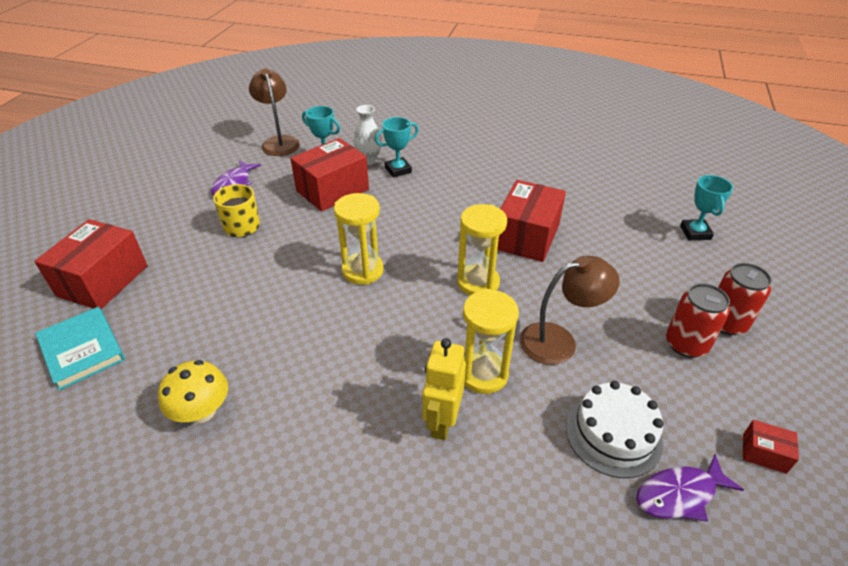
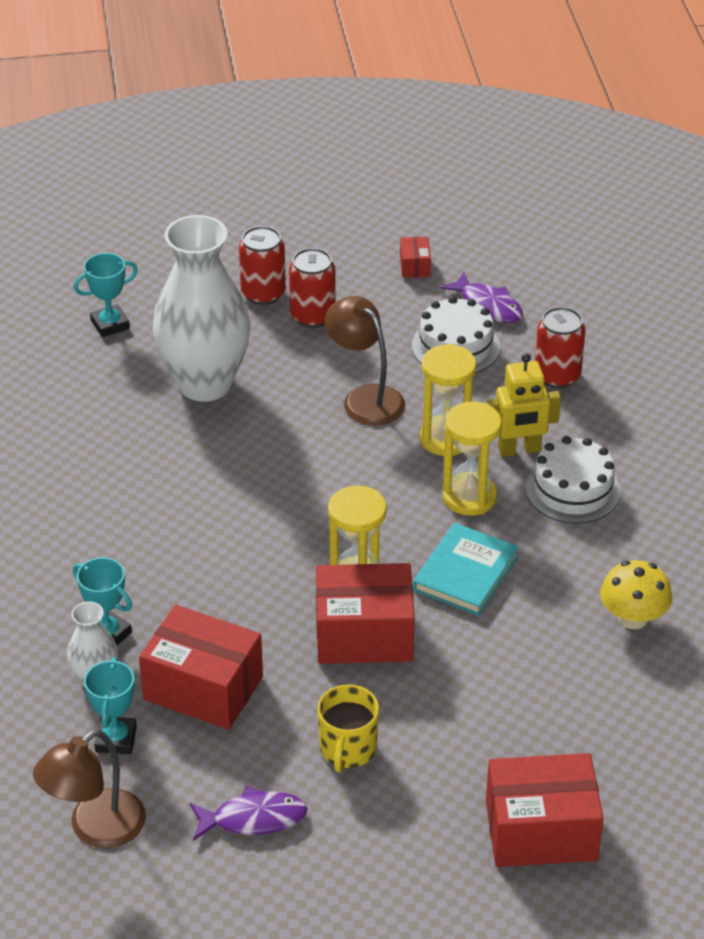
camera: 115 degrees left, 0 degrees up
turquoise book [35,307,125,390] -> turquoise book moved to [413,523,519,616]
yellow hourglass [457,204,507,295] -> yellow hourglass moved to [442,401,502,516]
red box [497,180,566,262] -> red box moved to [316,563,415,664]
none -> white vase [153,215,251,402]
none -> white cake [525,436,621,524]
none -> red can [535,307,585,388]

